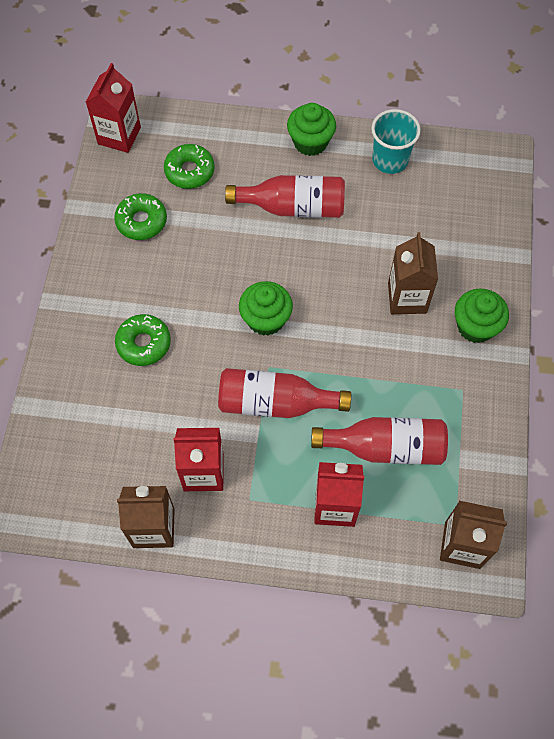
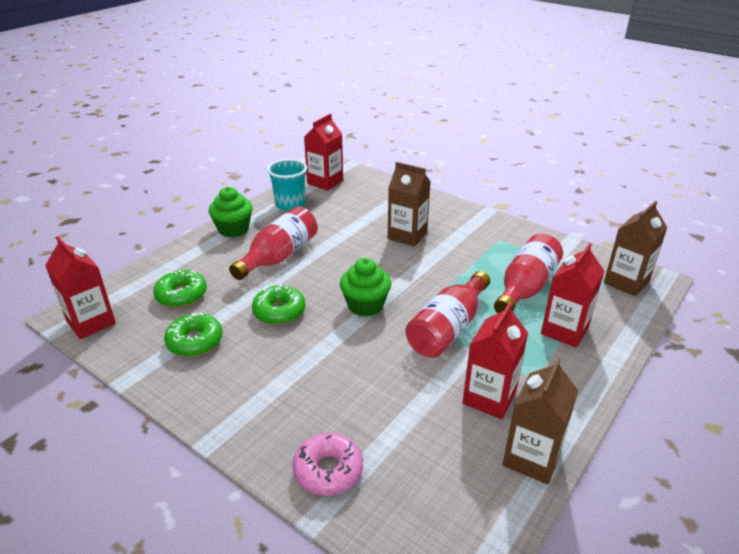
camera: 60 degrees left, 30 degrees down
green donut [115,314,171,366] -> green donut moved to [252,284,305,325]
green cupcake [455,288,509,343] -> none
none -> pink donut [292,433,363,496]
none -> red carton [304,114,343,191]

